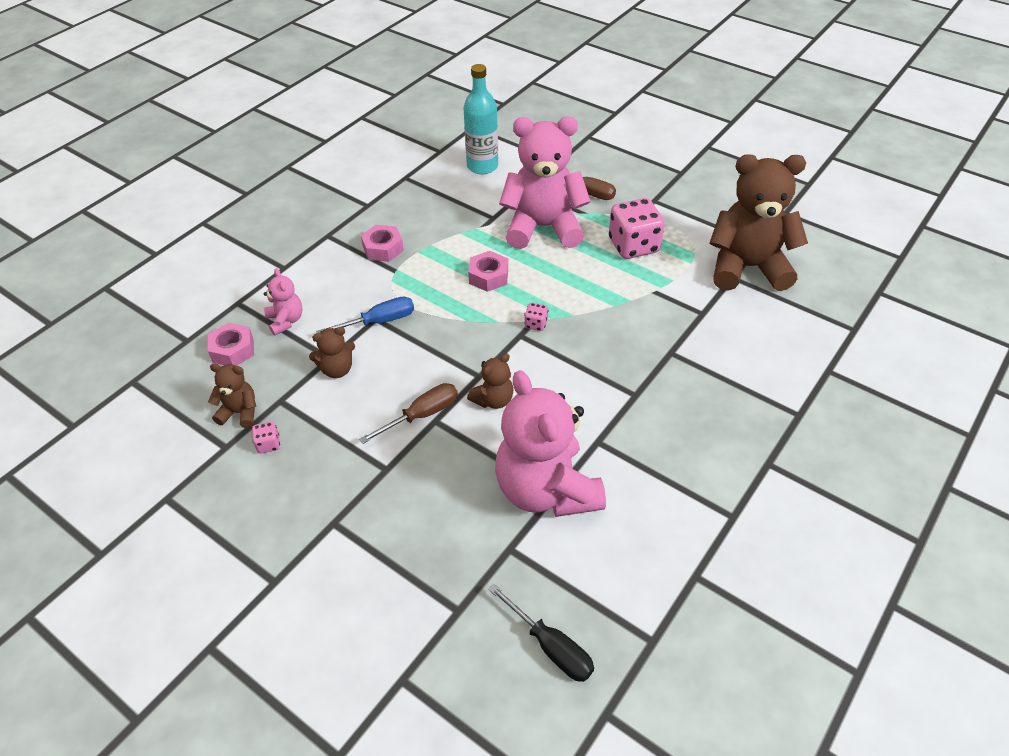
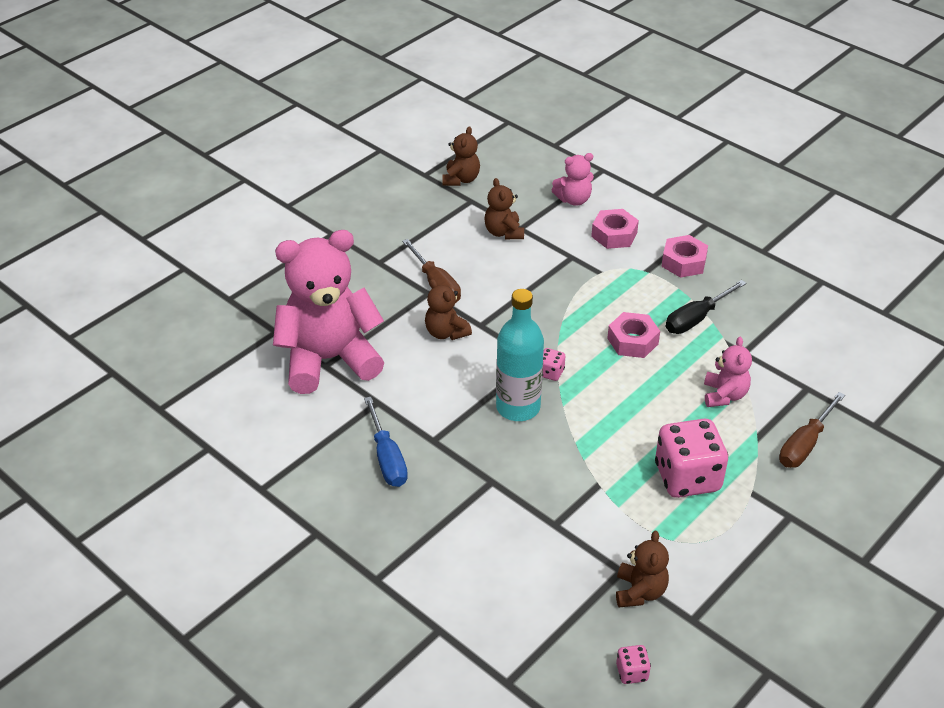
camera: 95 degrees right, 5 degrees down
pink nut [208,322,254,366] -> pink nut moved to [591,209,639,249]
pink dice [252,422,280,454] -> pink dice moved to [616,645,651,684]
blue screwdriver [316,297,414,333] -> blue screwdriver moved to [364,397,408,487]
turquoise bottle [463,64,498,174] -> turquoise bottle moved to [496,289,544,421]
black screwdriver [488,584,594,682] -> black screwdriver moved to [666,280,746,334]
pink teddy bear [499,117,591,249] -> pink teddy bear [704,337,752,407], size x0.45
brown teddy bear [710,154,808,291] -> brown teddy bear [616,531,669,607], size x0.45

